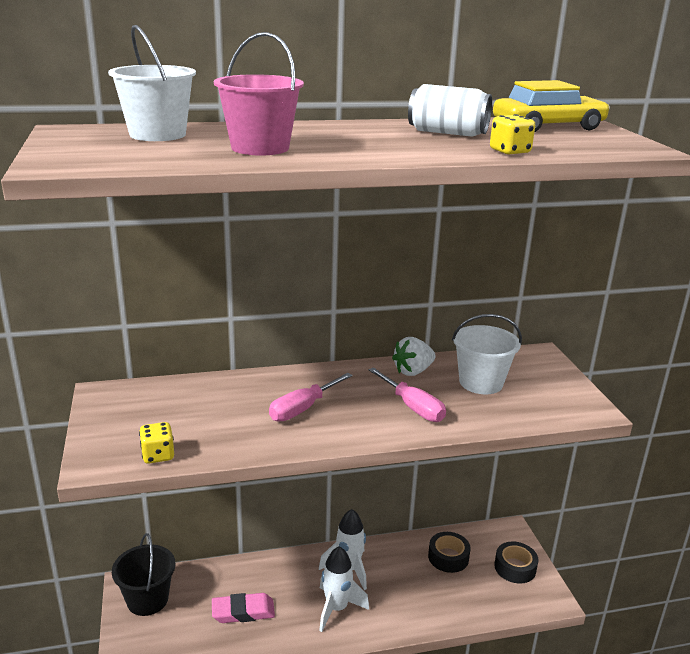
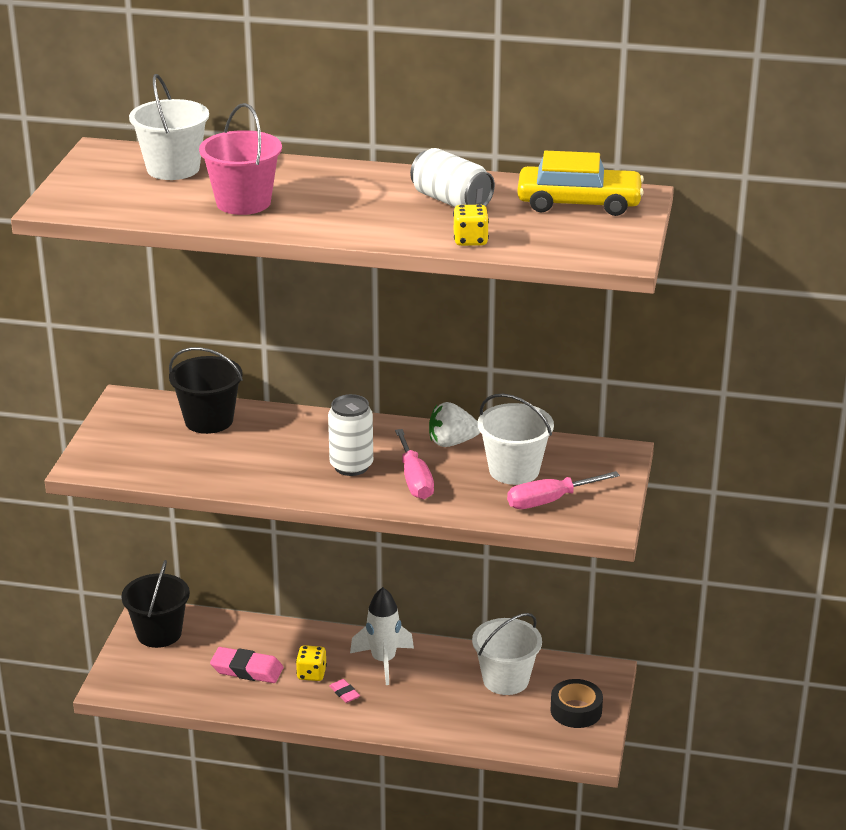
camera: 25 degrees right, 5 degrees up
yellow dice [139,422,174,464] -> yellow dice moved to [296,645,327,681]
pink screwdriver [269,373,352,422] -> pink screwdriver moved to [507,471,620,509]
white rocket [319,546,369,632] -> pink eraser [329,679,360,703]
black tape [428,532,471,573] -> white bucket [472,613,542,695]
none -> black bucket [169,347,243,434]
none -> white can [328,394,373,476]

